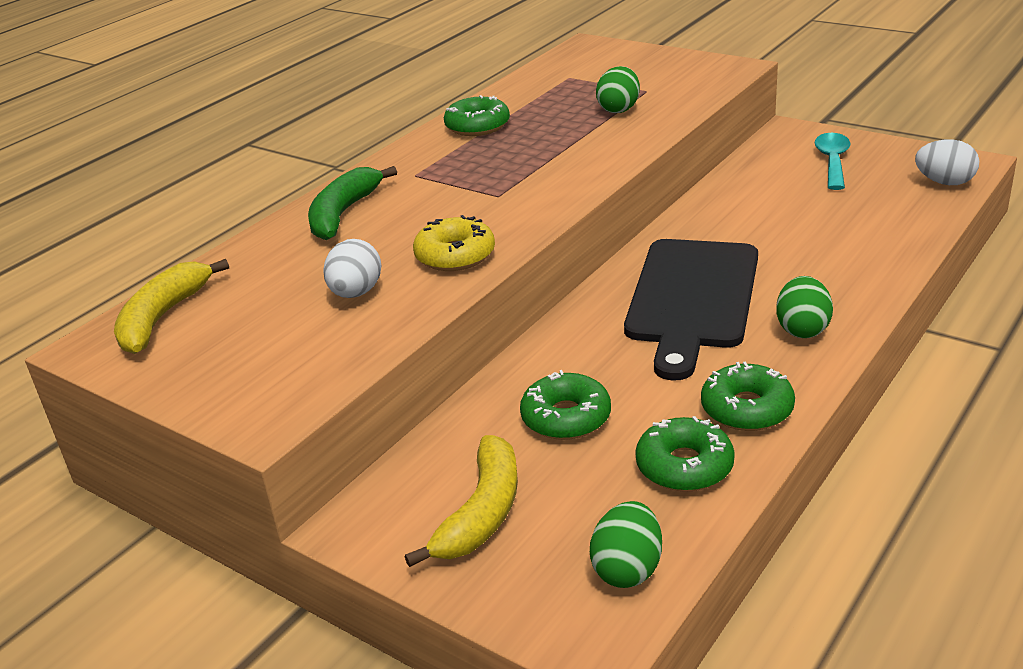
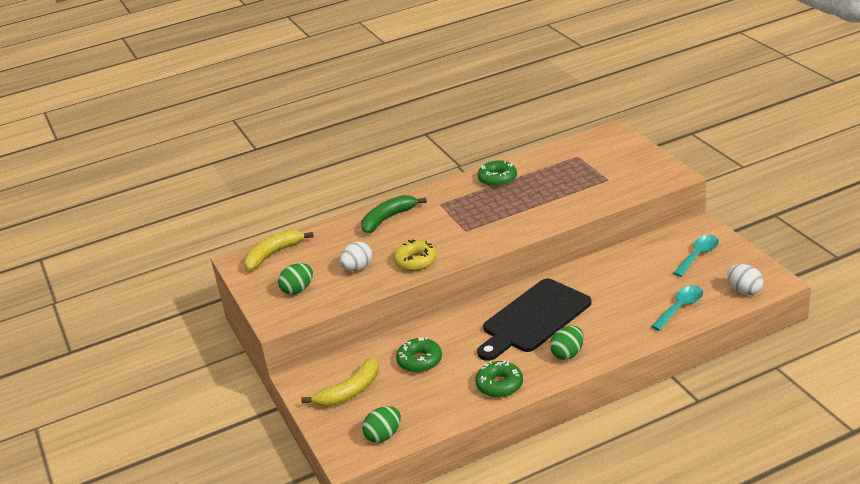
camera: 30 degrees right, 0 degrees up
green egg [596,66,640,113] -> green egg moved to [278,263,313,295]
green donut [635,416,735,492] -> none
none -> turquoise spoon [651,286,703,331]

